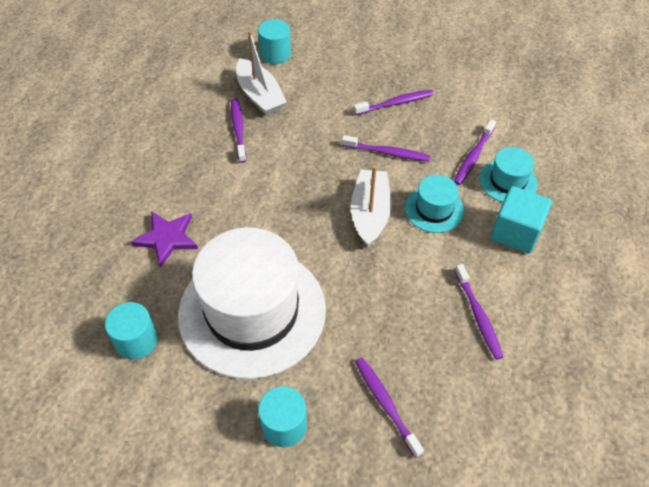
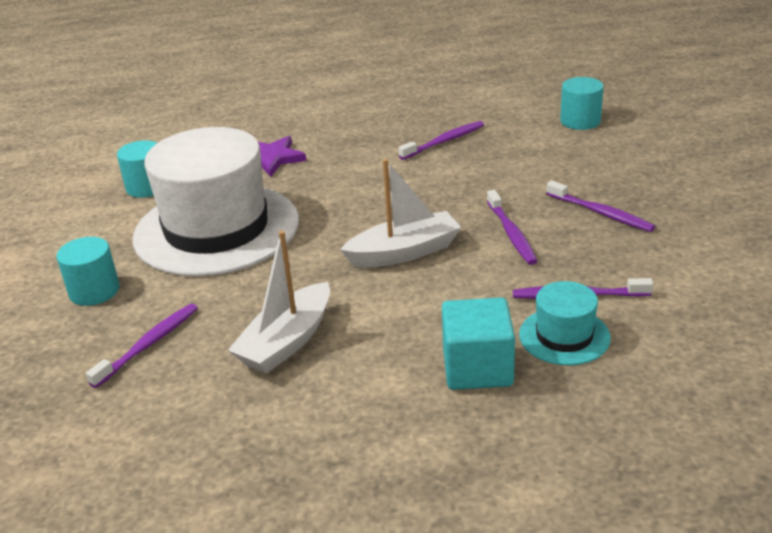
camera: 65 degrees right, 20 degrees down
white boat [236,30,287,116] -> white boat moved to [228,231,330,374]
turquoise hat [405,175,464,233] -> none
purple toothbrush [455,264,503,360] -> none

